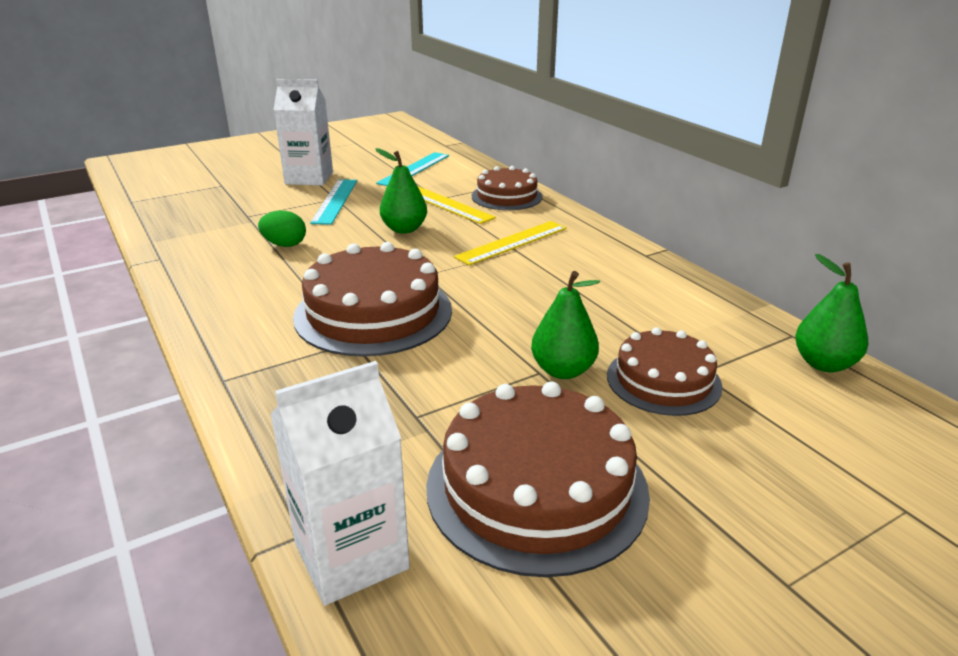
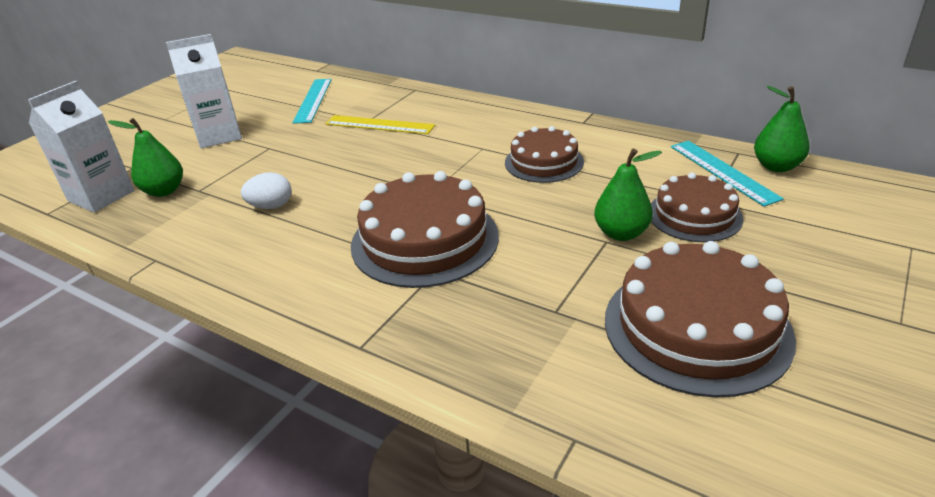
camera: 25 degrees left, 5 degrees up
green egg [258,211,306,247] -> white egg [241,172,291,209]
white carton [270,361,410,605] -> white carton moved to [28,81,134,213]
turquoise ruler [310,179,357,225] -> turquoise ruler moved to [671,141,784,207]
green pear [375,148,427,234] -> green pear moved to [108,118,183,197]
yellow ruler [454,221,567,265] -> none
brown cake [472,166,543,210] -> brown cake moved to [505,126,584,183]

